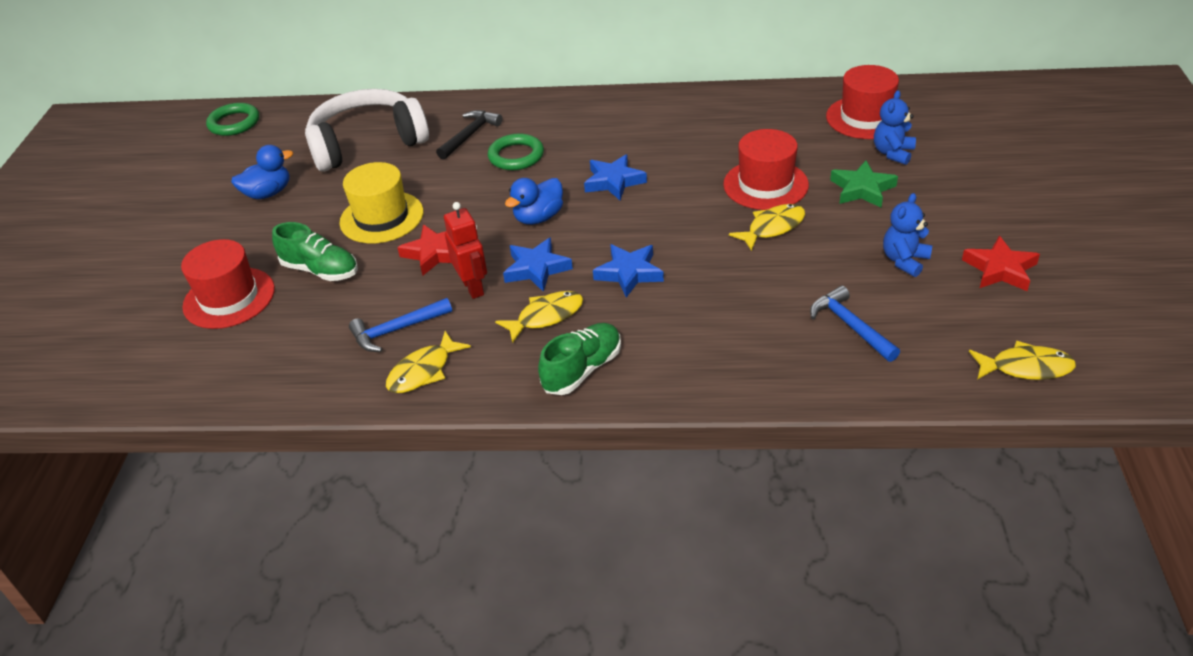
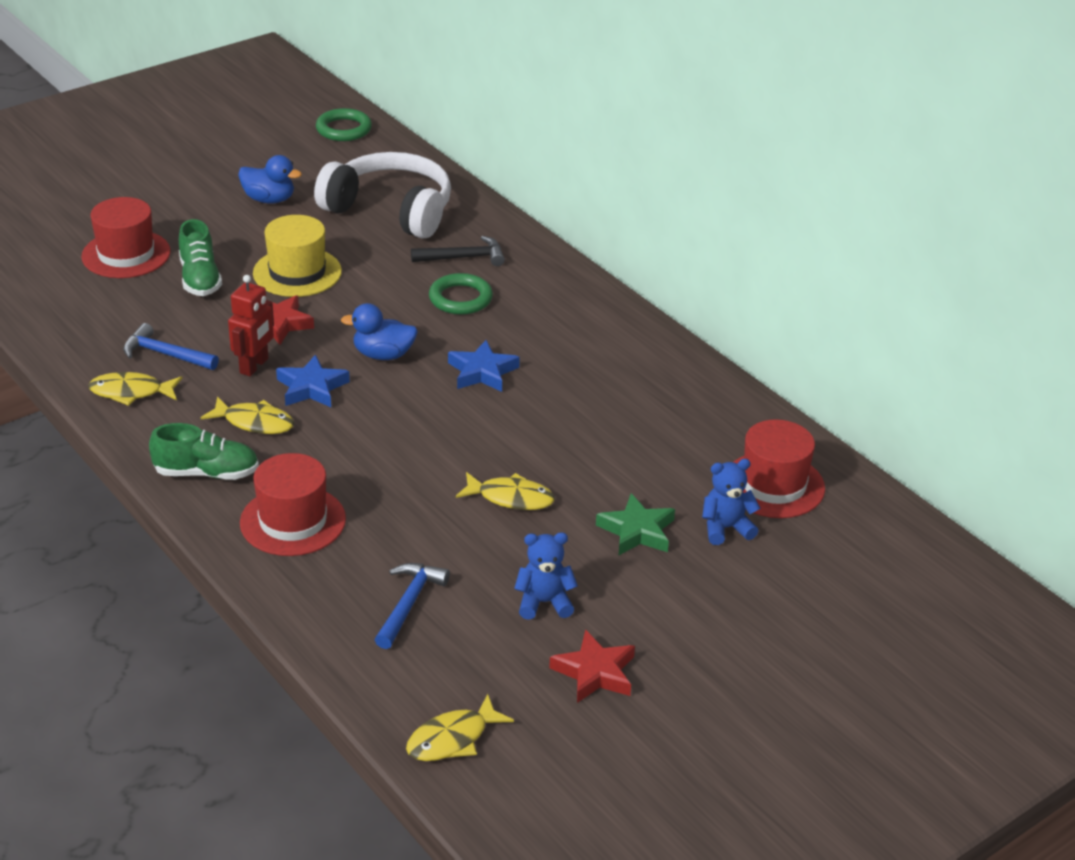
camera: 45 degrees right, 5 degrees down
blue star [593,244,664,297] -> none
red hat [723,129,809,210] -> red hat moved to [240,453,346,556]
yellow fish [969,341,1076,380] -> yellow fish turned 90 degrees clockwise [406,694,514,761]

